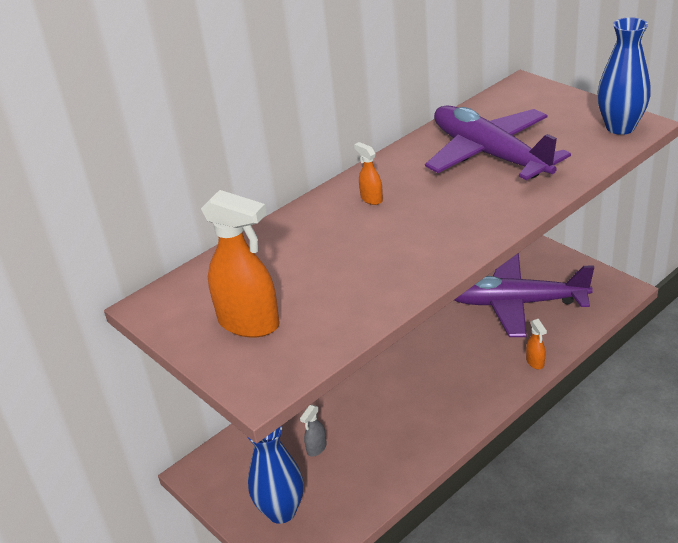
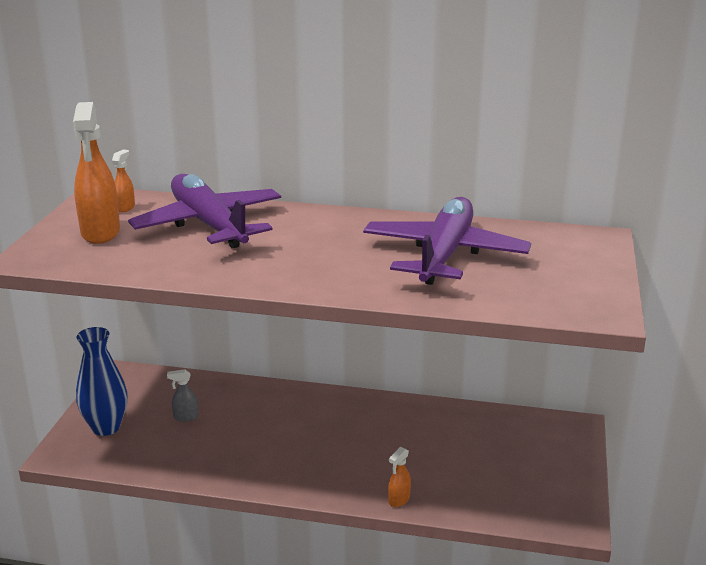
camera: 50 degrees right, 10 degrees down
orange spray bottle [354,142,383,205] -> orange spray bottle moved to [112,150,135,213]
purple plane [454,253,594,337] -> purple plane moved to [128,174,281,249]
blue vase [597,17,651,135] -> none

